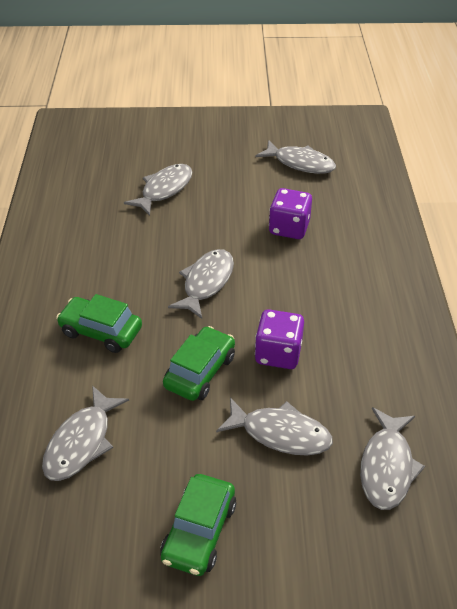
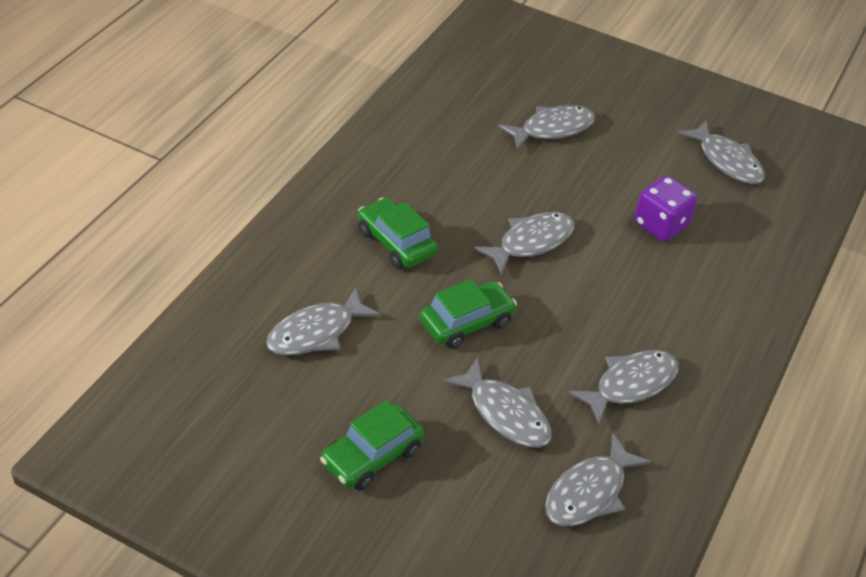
camera: 25 degrees right, 0 degrees up
purple dice [255,309,304,369] -> none
none -> grey fish [569,350,678,425]

